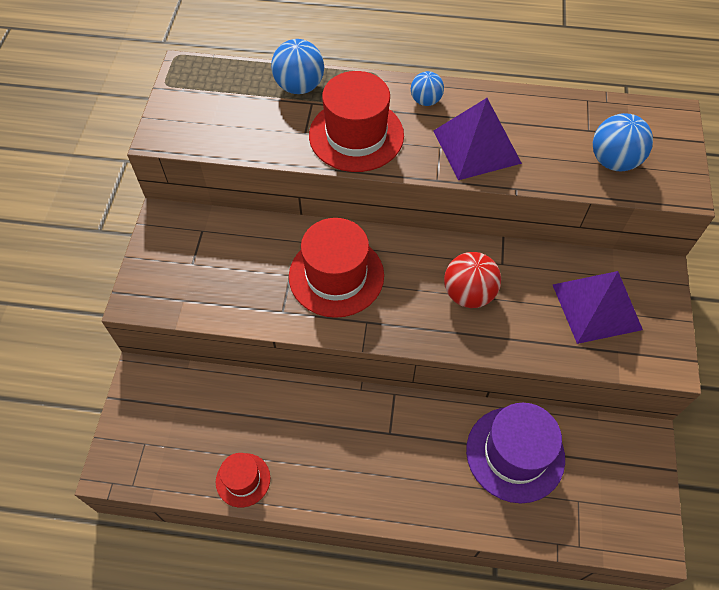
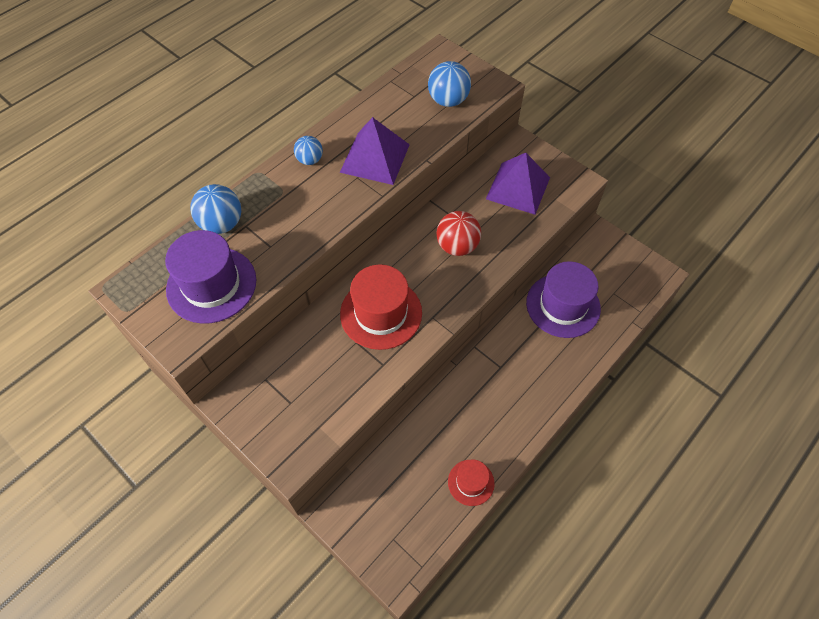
camera: 55 degrees left, 0 degrees up
red hat [309,71,404,172] -> none
none -> purple hat [165,230,256,324]

